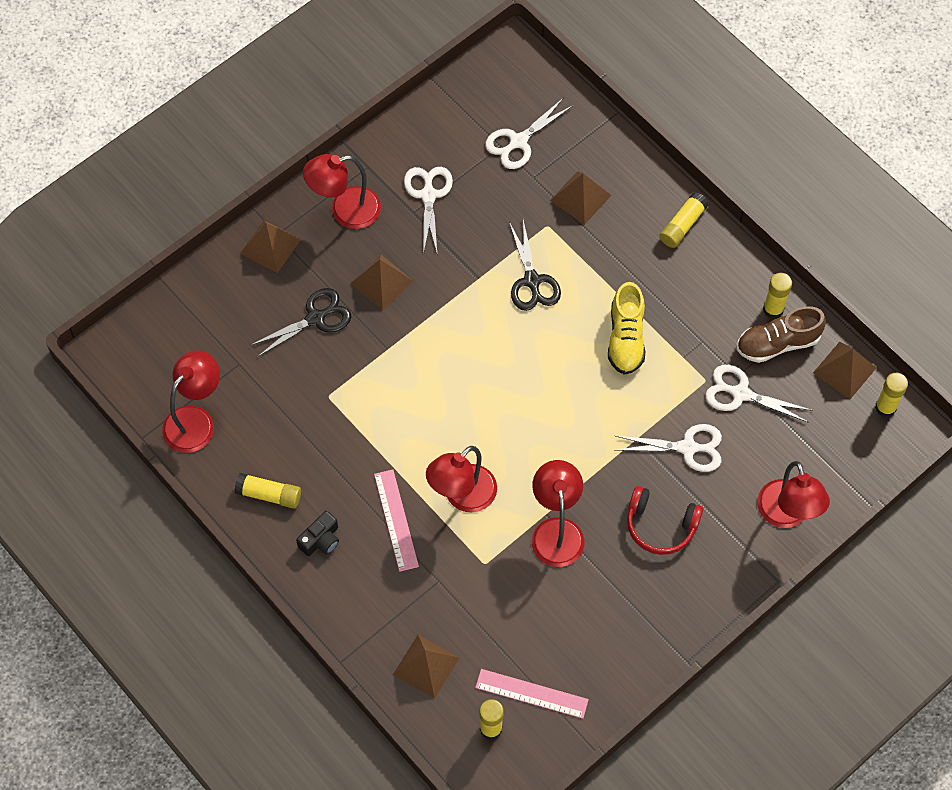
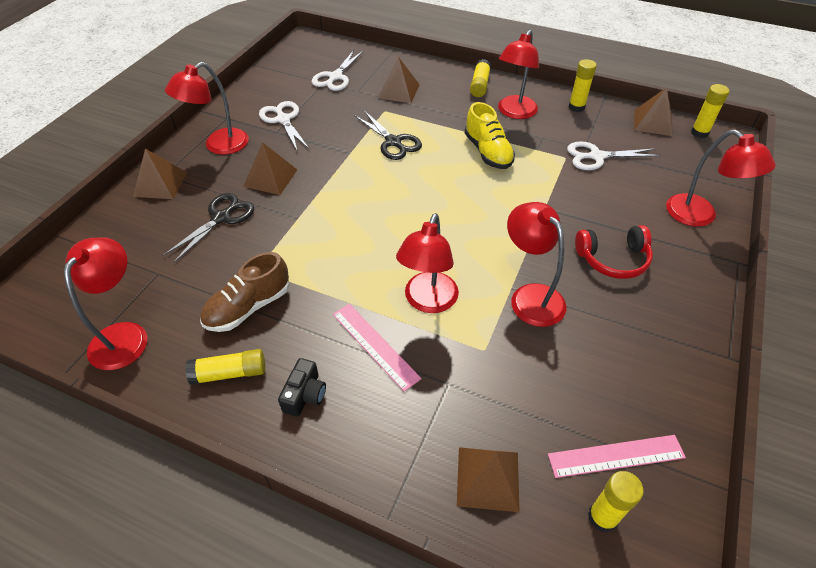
camera: 25 degrees left, 15 degrees down
white scissors [616,424,722,472] -> none
brown shoe [737,306,826,363] -> brown shoe moved to [200,252,289,332]
none -> red lamp [498,30,539,119]

